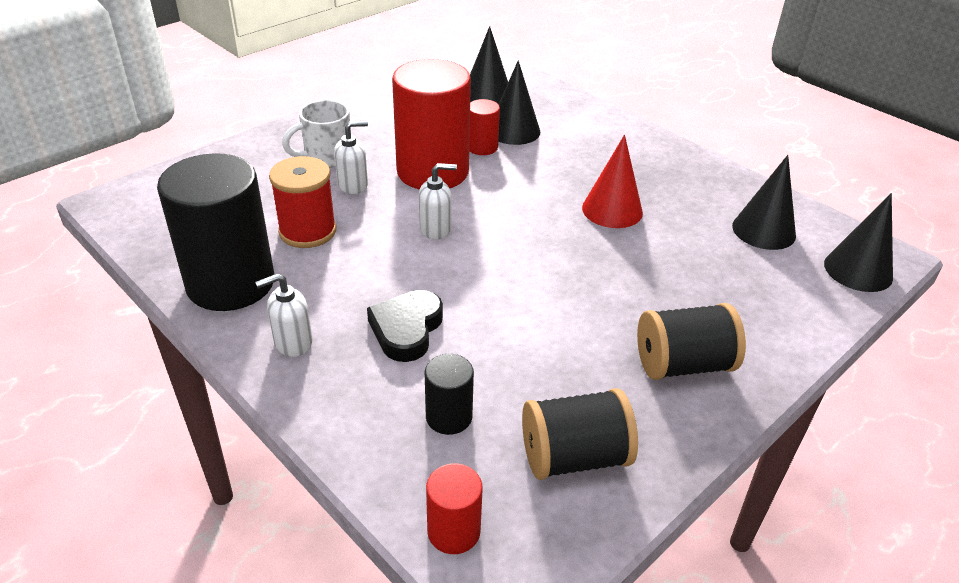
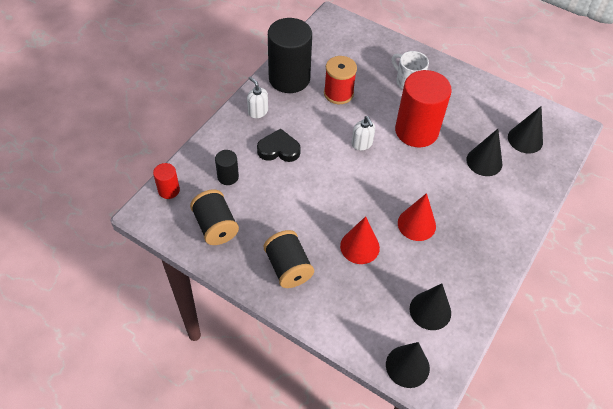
camera: 75 degrees right, 15 degrees up
white soap dispenser [334,121,368,194] -> none
red cylinder [469,99,500,155] -> none
none -> red cone [340,216,380,264]

